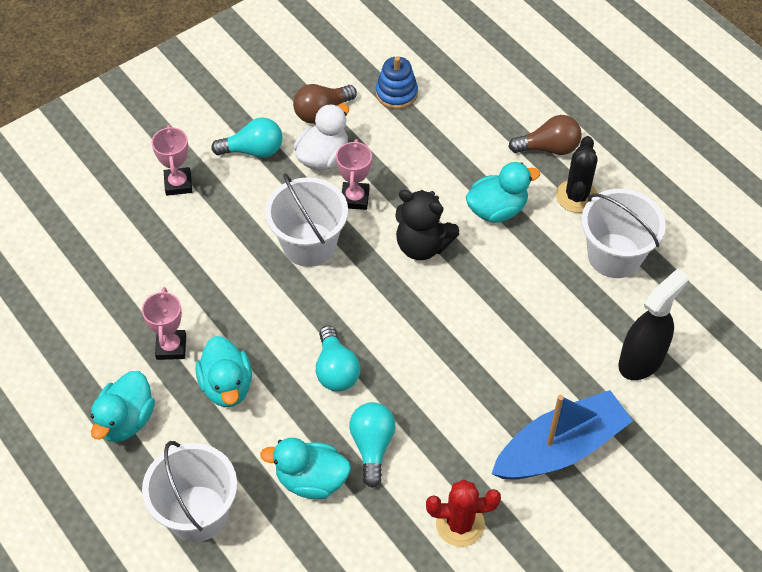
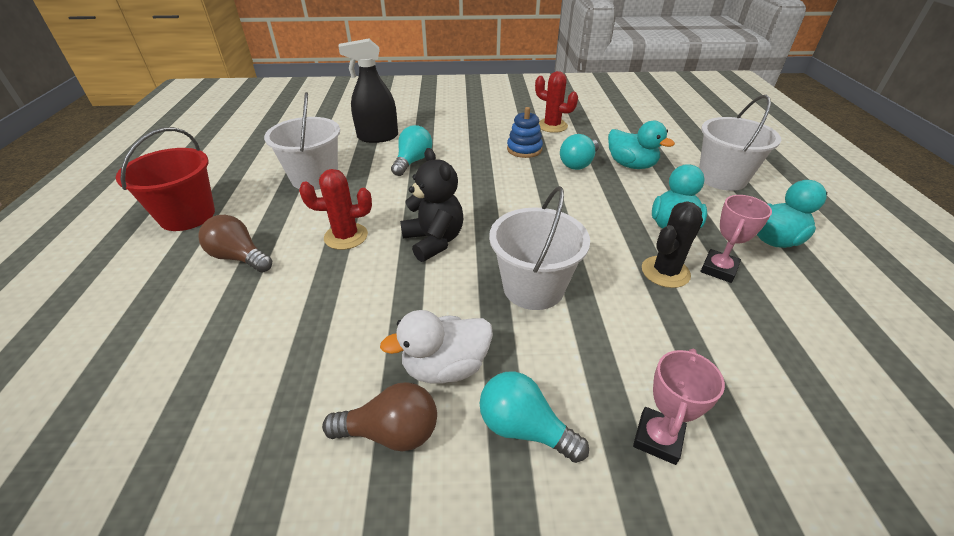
camera: 145 degrees left, 15 degrees down
turquoise light bulb [316,325,360,392] -> turquoise light bulb moved to [391,125,432,176]
pink trophy [336,139,372,210] -> none
blue stacking toy [376,56,418,109] -> blue stacking toy moved to [507,107,543,158]
turquoise duck [466,162,540,223] -> red cactus [299,169,372,250]
blue boat [491,390,633,480] -> none
black cactus [556,136,598,213] -> black cactus moved to [642,202,703,288]
none -> red bucket [116,127,215,231]

